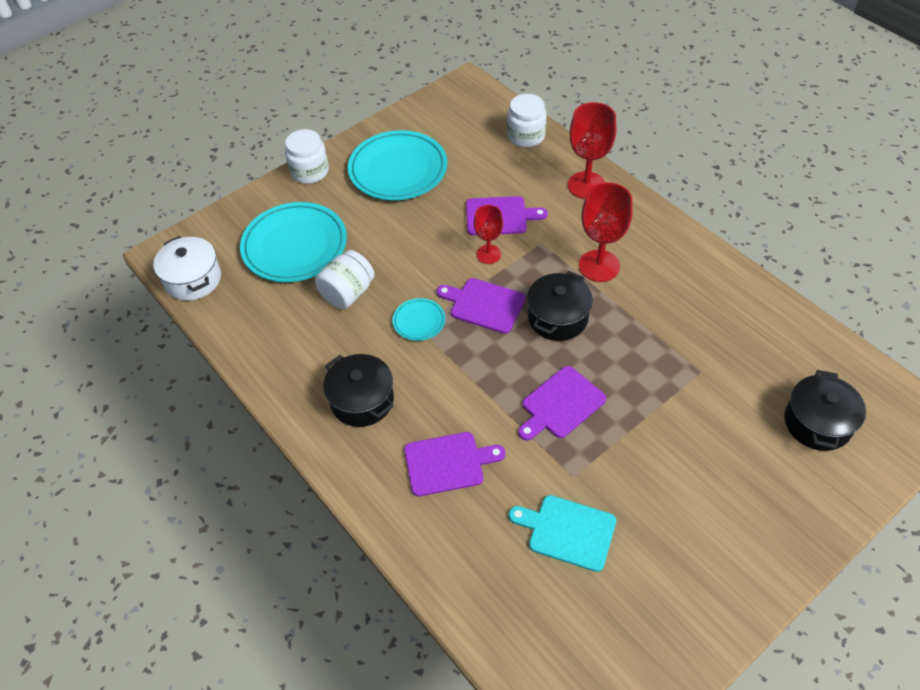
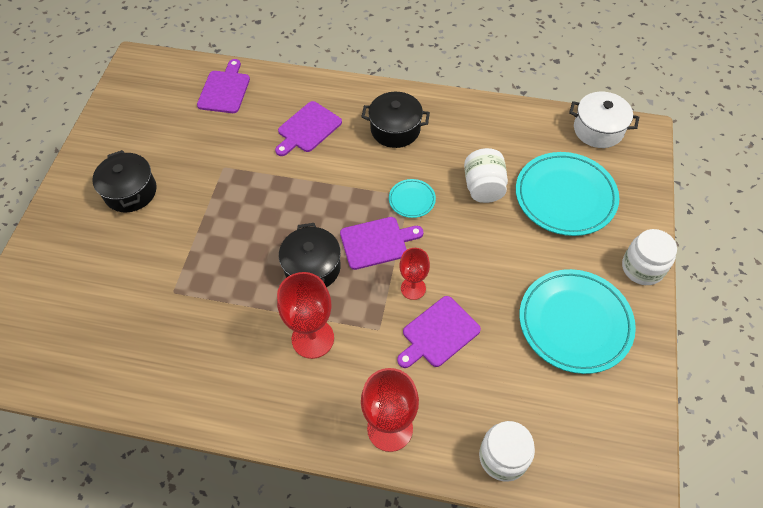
camera: 140 degrees right, 5 degrees up
turquoise cutting board [509,495,616,572] -> none
purple cutting board [518,366,606,441] -> purple cutting board moved to [197,59,250,113]
black pot [784,370,866,451] -> black pot moved to [92,150,157,213]

